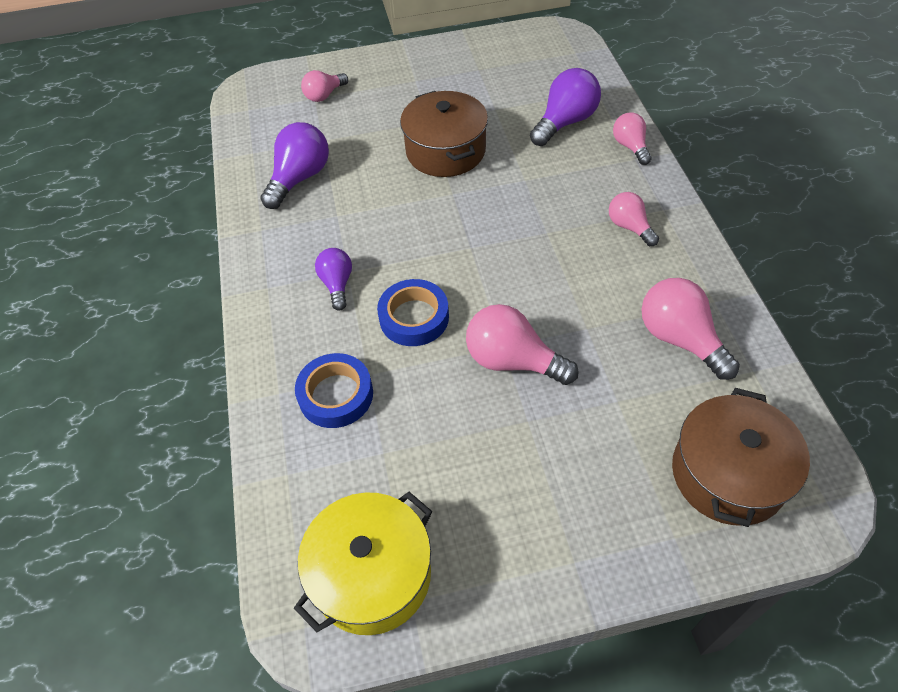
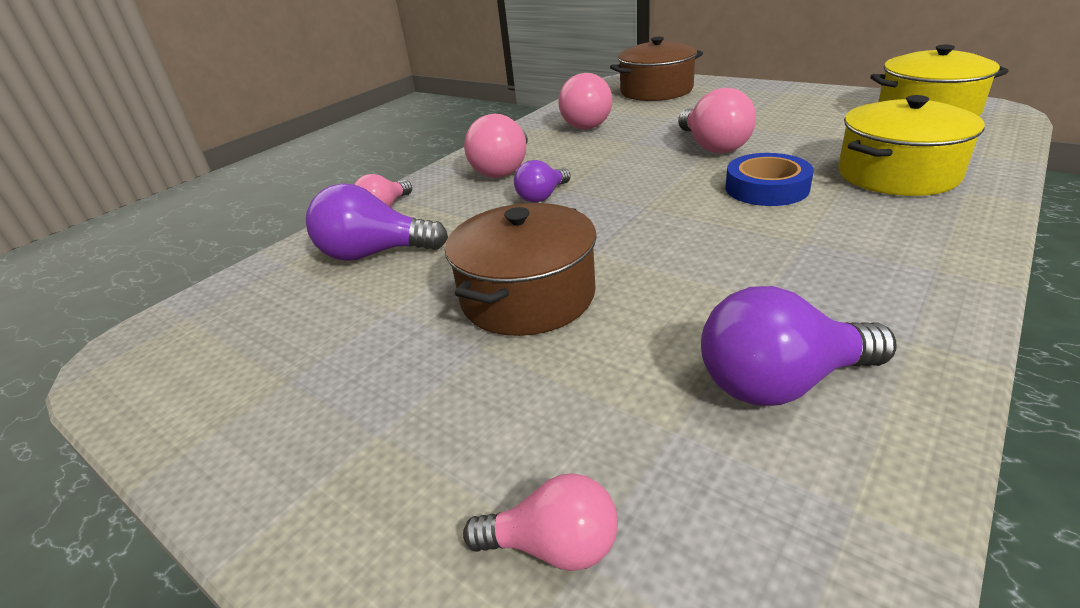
camera: 130 degrees left, 20 degrees down
blue tape [295,353,373,428] -> yellow pot [838,95,985,196]
purple light bulb [315,248,352,310] -> purple light bulb moved to [514,160,571,203]
pink light bulb [609,192,659,246] -> pink light bulb [464,114,528,178], size x1.63

